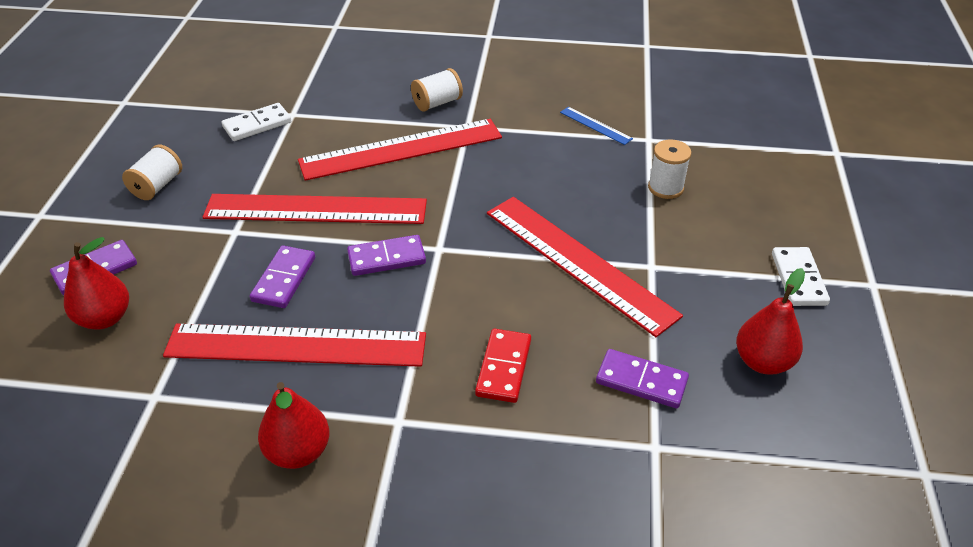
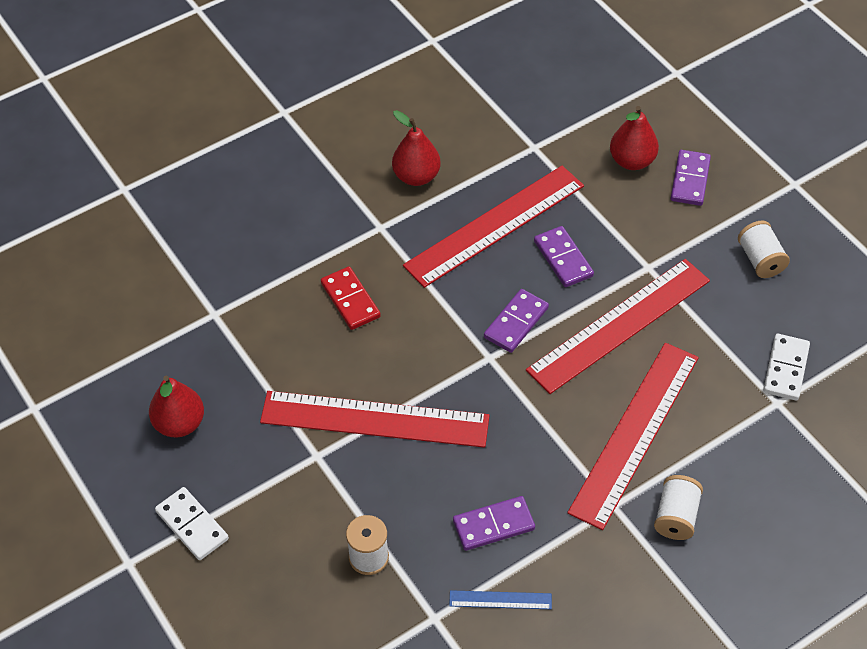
camera: 140 degrees right, 10 degrees up
purple domino [596,349,689,408] -> purple domino moved to [453,496,535,551]

